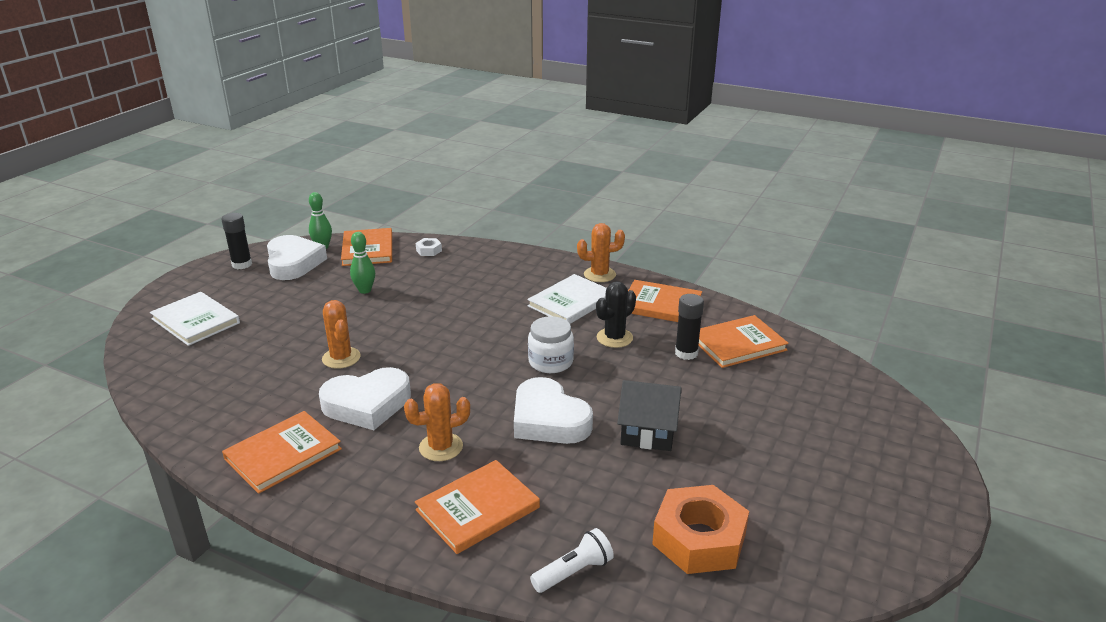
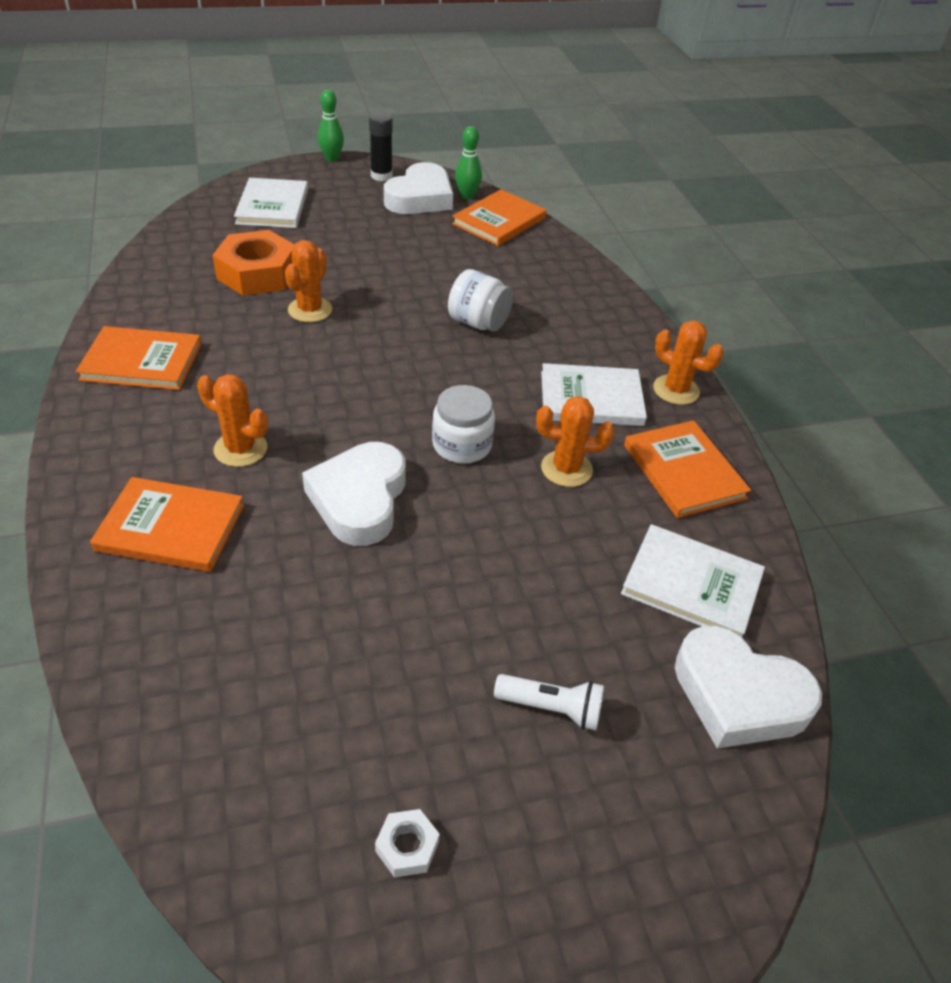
camera: 45 degrees right, 15 degrees up
white heart [319,367,411,430] -> white heart moved to [675,625,822,748]
green bowling pin [350,232,375,294] -> green bowling pin moved to [318,90,344,162]
white nut [416,238,442,256] -> white nut moved to [375,809,440,877]
white flashlight [530,528,614,593] -> white flashlight moved to [494,674,604,730]
black cactus [596,281,636,348] -> orange cactus [536,396,614,487]
black house [617,380,682,451] -> none
orange nut [652,485,749,574] -> orange nut moved to [212,230,294,296]
black glue stick [675,294,704,360] -> none
orange book [698,315,789,368] -> white book [621,524,765,637]
none -> white jar [448,269,513,331]

